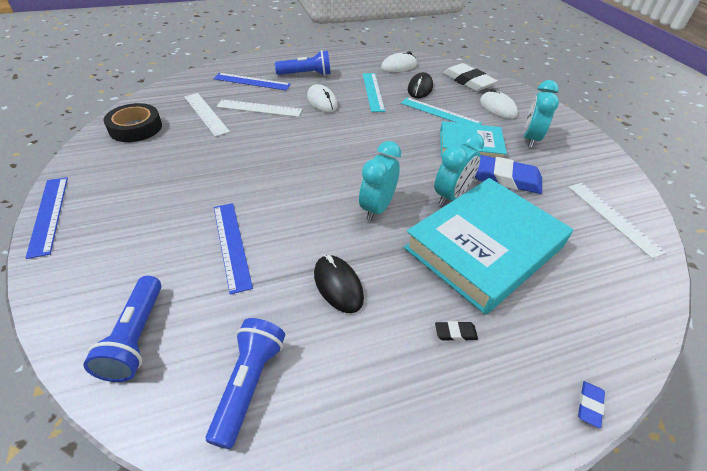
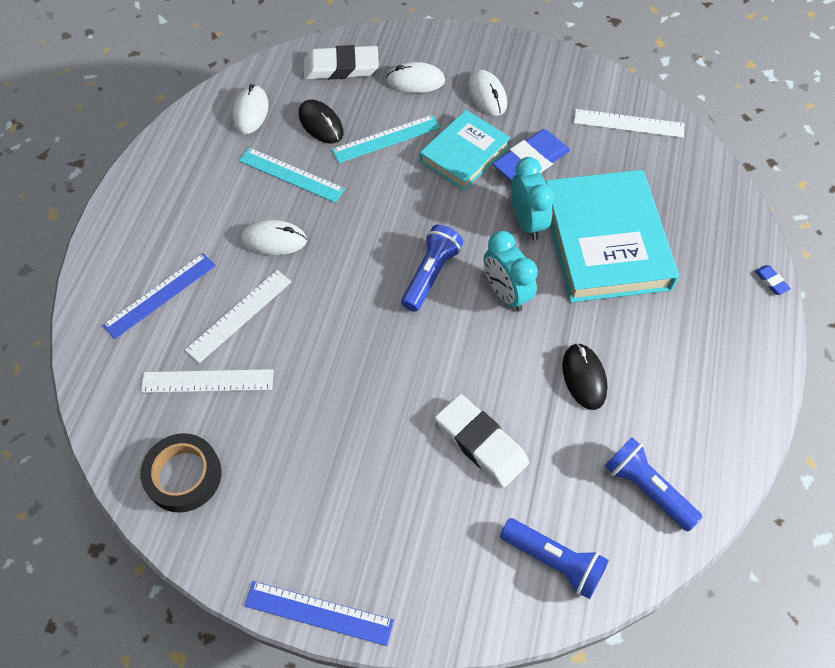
camera: 55 degrees left, 15 degrees up
blue ruler [214,203,253,295] -> white eraser [435,394,529,488]
blue flashlight [275,50,331,76] -> blue flashlight moved to [401,225,463,312]
black mouse [314,255,364,313] -> black mouse turned 75 degrees clockwise [562,343,608,410]
black eraser [435,321,478,341] -> none
turquoise clock [523,80,559,148] -> white mouse [468,70,507,116]

